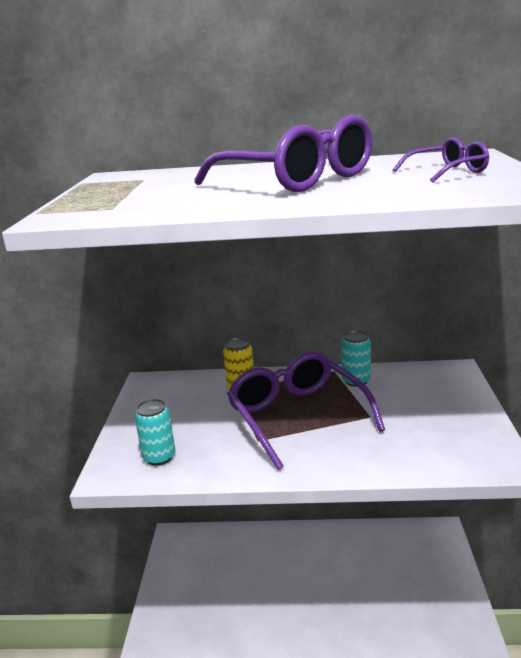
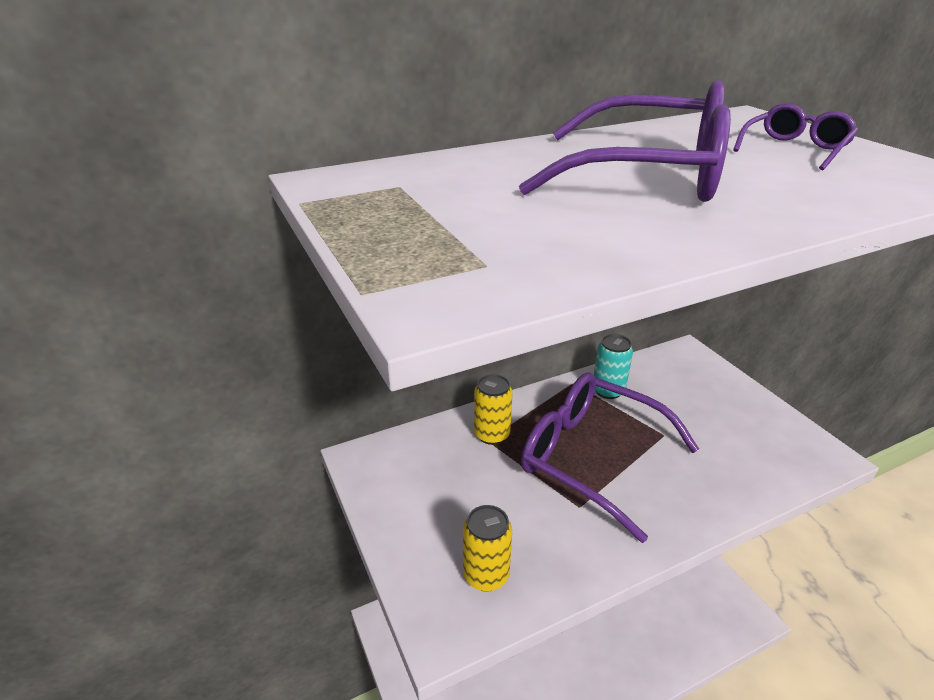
camera: 30 degrees left, 10 degrees up
turquoise can [135,399,175,466] -> yellow can [463,505,512,592]

